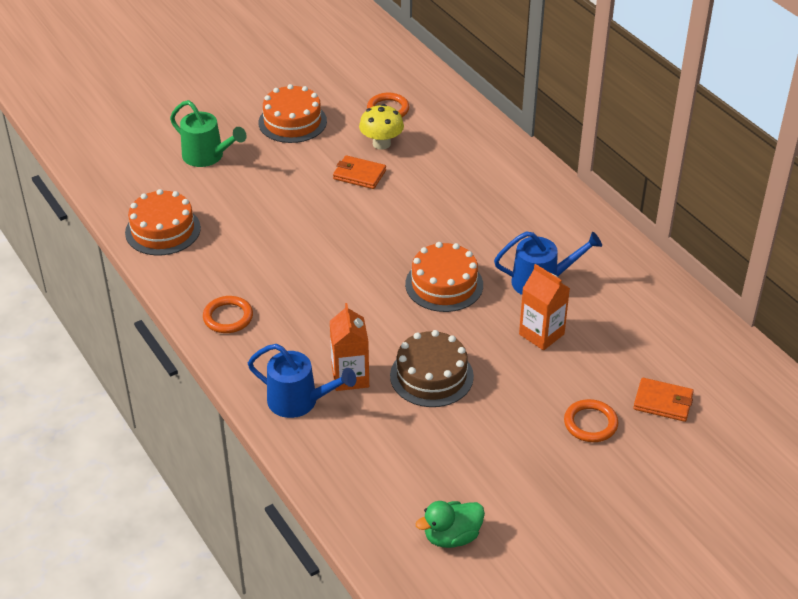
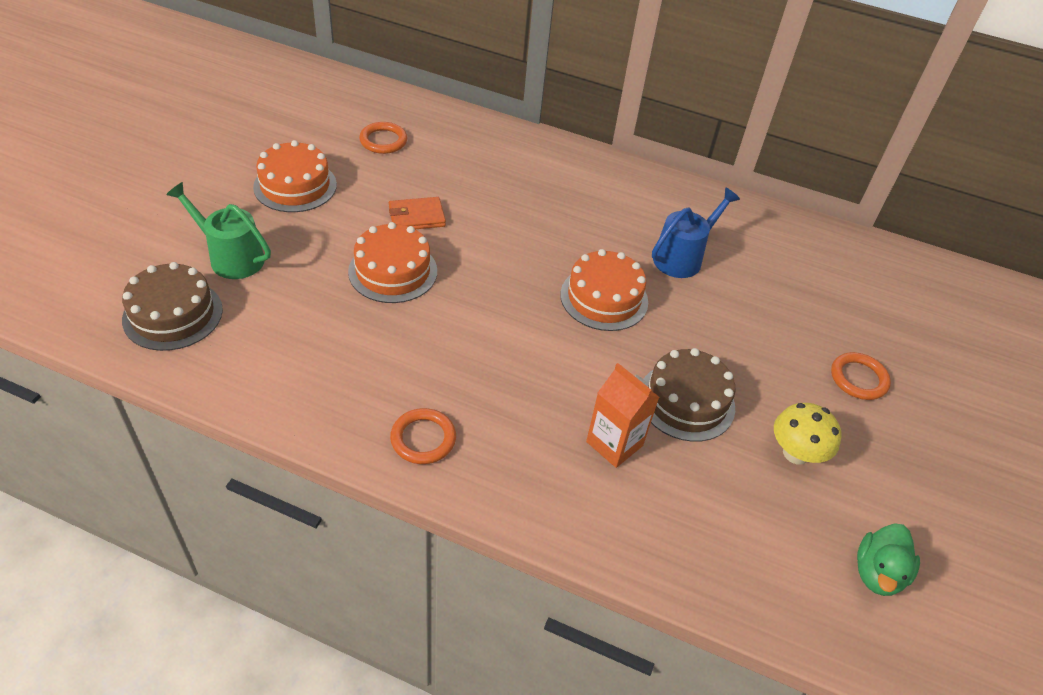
camera: 40 degrees left, 5 degrees up
orange cake [125,189,201,255] -> orange cake moved to [348,222,437,303]
green watering can [170,100,247,167] -> green watering can turned 150 degrees counterclockwise [166,182,271,279]
blue watering can [248,344,356,418] -> none
yellow mushroom [359,104,404,150] -> yellow mushroom moved to [774,403,842,465]
orange carton [519,264,570,350] -> none
orange wallet [633,378,694,422] -> none
none -> brown cake [122,262,223,351]

